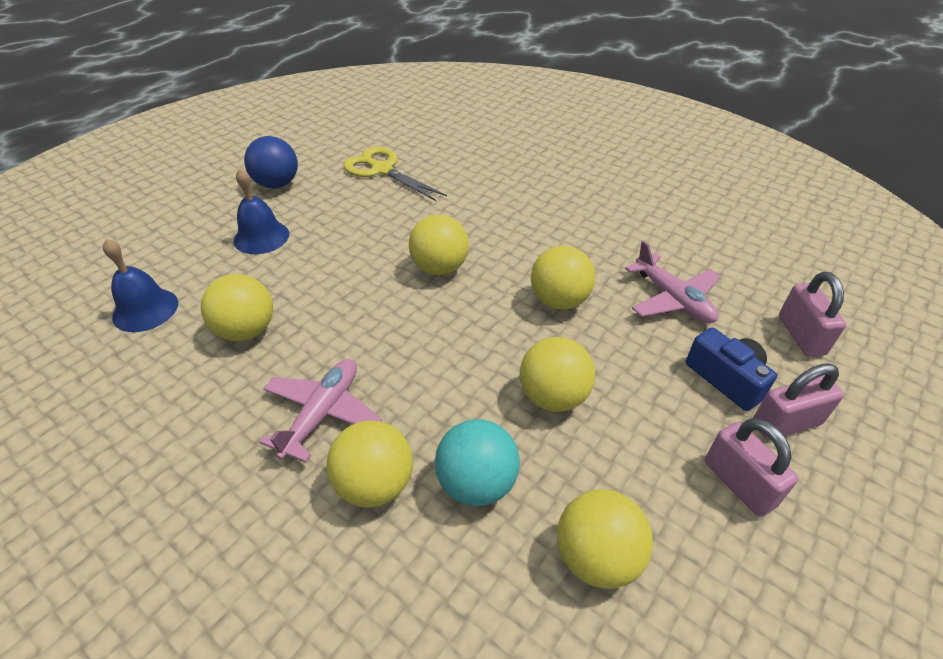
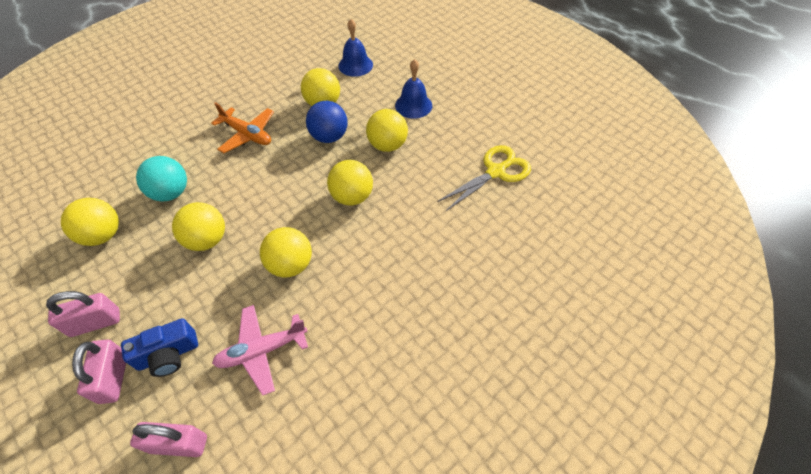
camera: 100 degrees right, 10 degrees up
blue ball [244,136,298,188] -> blue ball moved to [306,101,348,143]
pink plane [259,359,382,463] -> orange plane [211,102,274,153]
yellow ball [326,420,413,508] -> yellow ball moved to [366,109,408,152]

